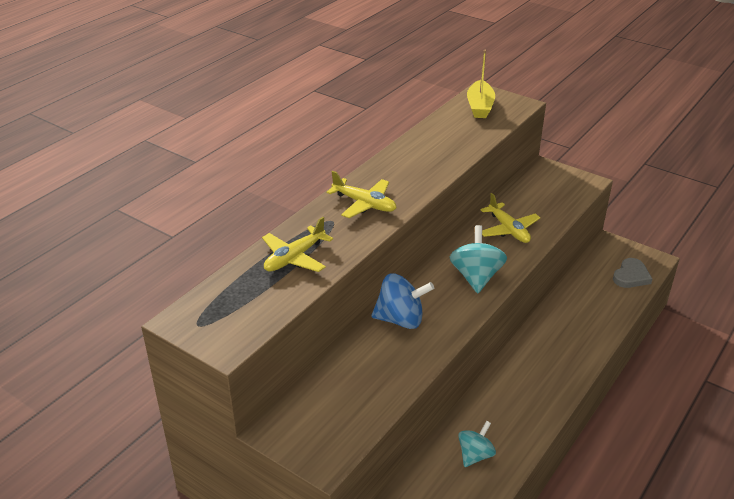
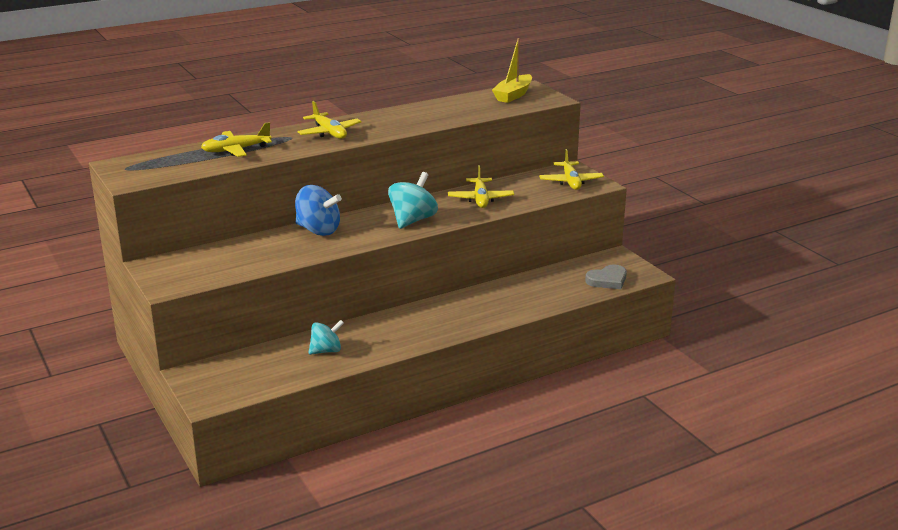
camera: 25 degrees right, 10 degrees down
none -> yellow plane [539,149,604,190]

